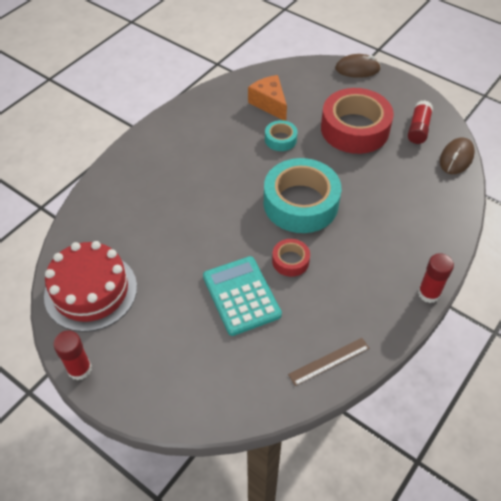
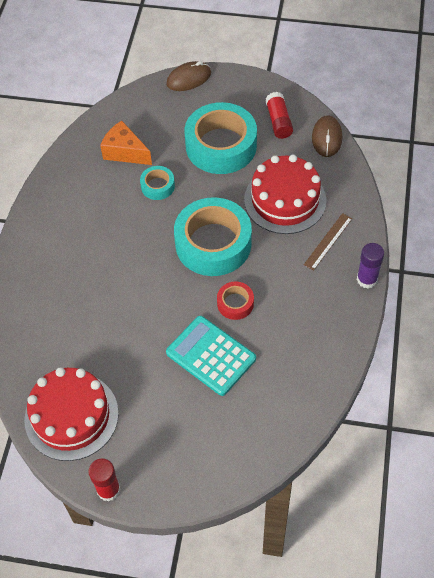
camera: 25 degrees left, 5 degrees up
brown ruler [288,338,369,386] -> brown ruler moved to [304,213,352,270]
red tape [321,88,394,154] -> turquoise tape [185,102,257,174]
red glue stick [418,253,454,303] -> purple glue stick [357,243,384,288]
none -> red cake [244,155,326,234]

